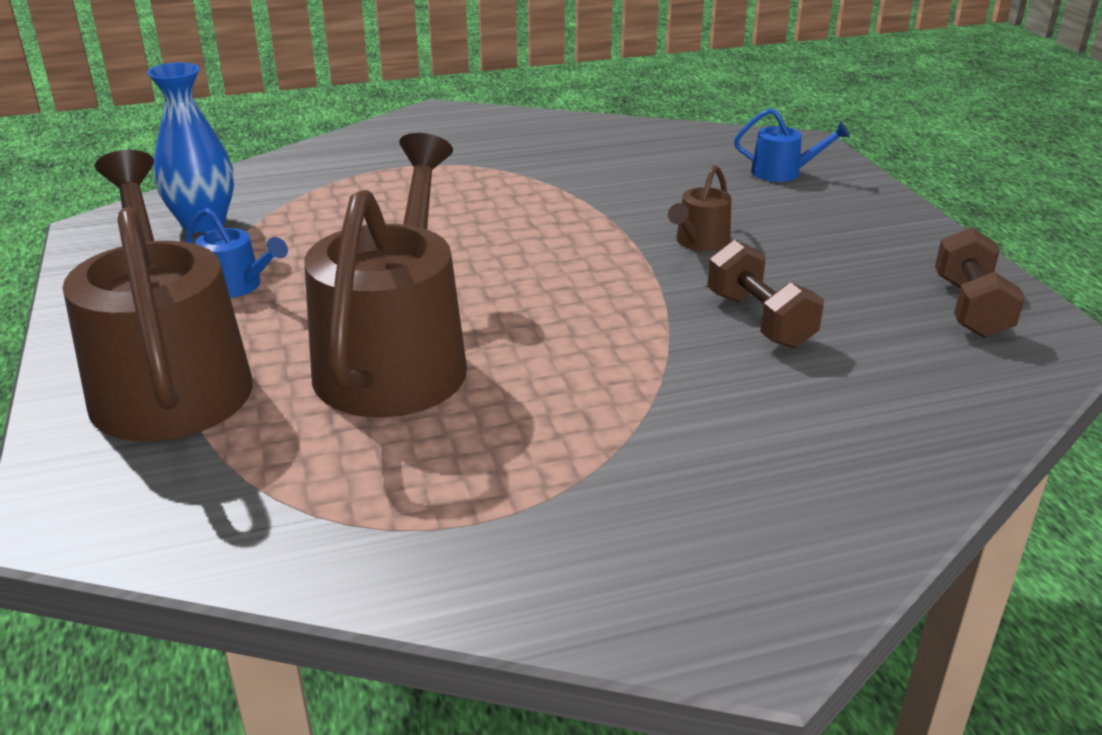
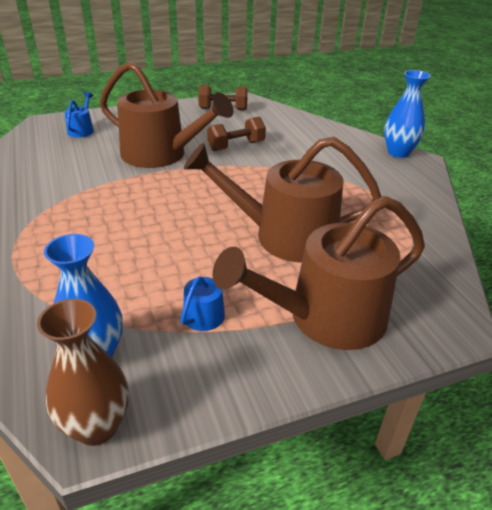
camera: 95 degrees left, 5 degrees up
brown watering can [668,165,731,252] -> brown watering can [100,61,233,168], size x2.33
none -> brown vase [37,299,129,446]
none -> blue vase [384,70,431,158]

